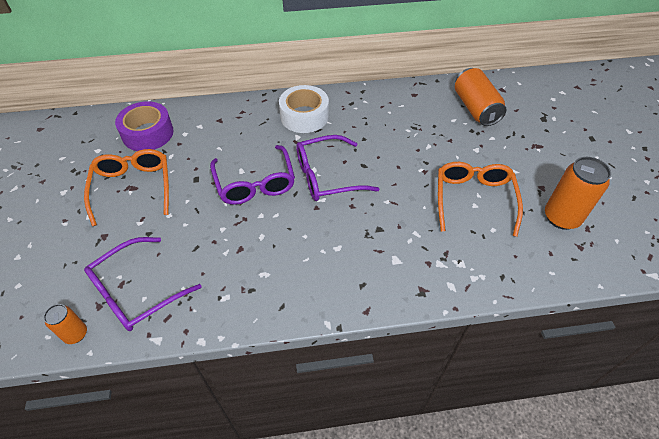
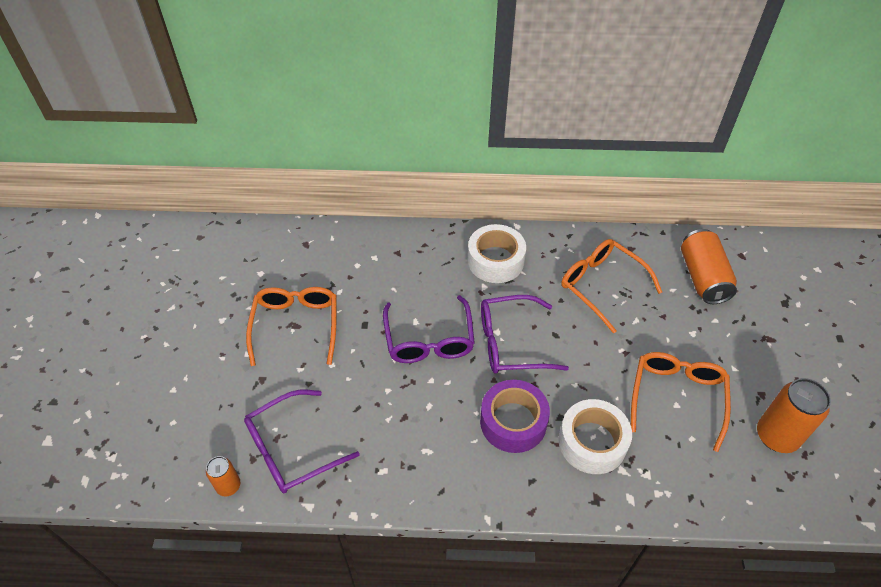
camera: 10 degrees right, 0 degrees up
purple tape [115,101,174,151] -> purple tape moved to [480,380,550,453]
none -> white tape [558,399,632,474]
none -> orange glasses [561,239,662,334]

